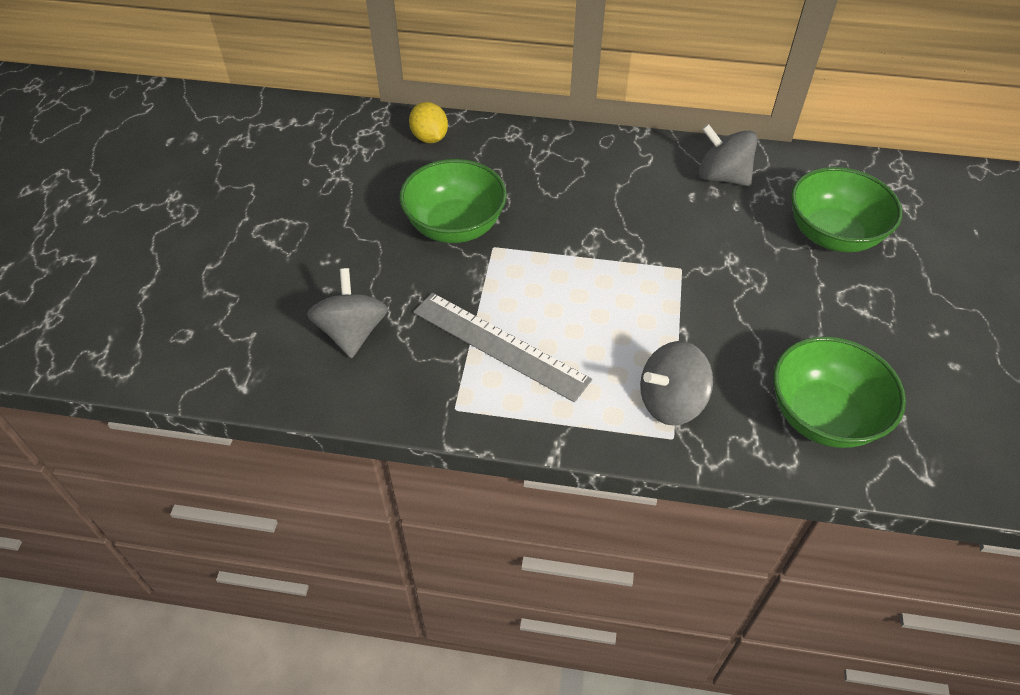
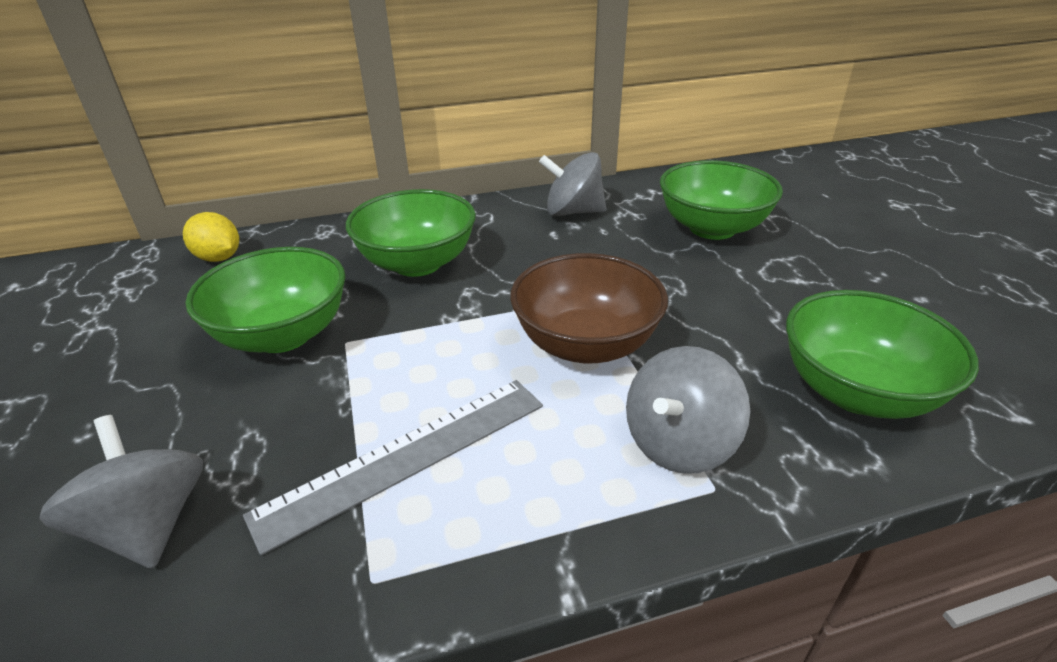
camera: 25 degrees left, 15 degrees down
grey ruler [413,293,592,403] -> grey ruler turned 45 degrees counterclockwise [243,380,543,555]
none -> green bowl [346,189,476,277]
none -> brown bowl [510,253,668,364]

